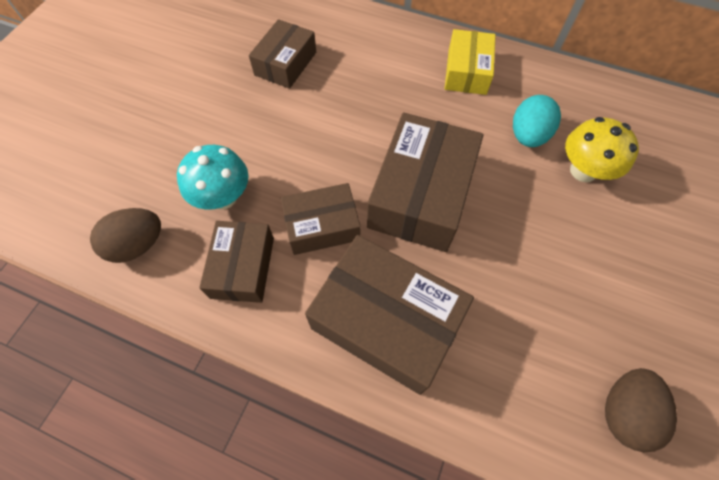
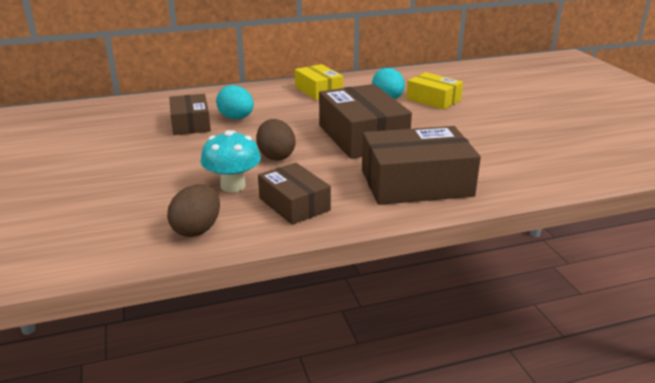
camera: 40 degrees left, 35 degrees down
brown box [281,183,361,255] -> none
yellow mushroom [565,117,639,182] -> yellow box [406,72,463,110]
brown egg [605,368,677,452] -> brown egg moved to [256,119,295,160]
none -> turquoise egg [216,85,254,119]

